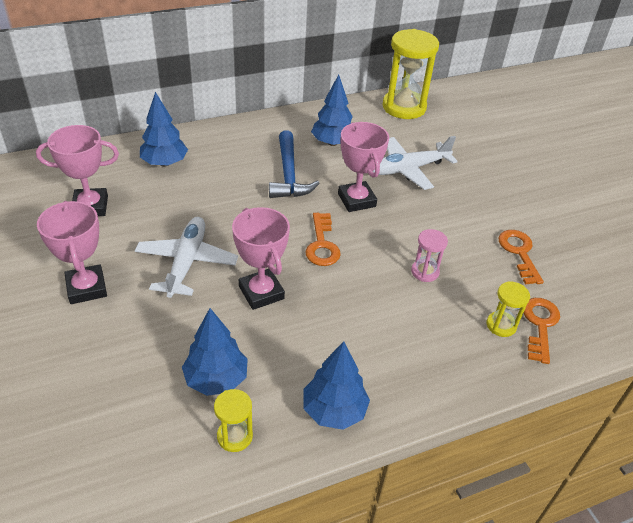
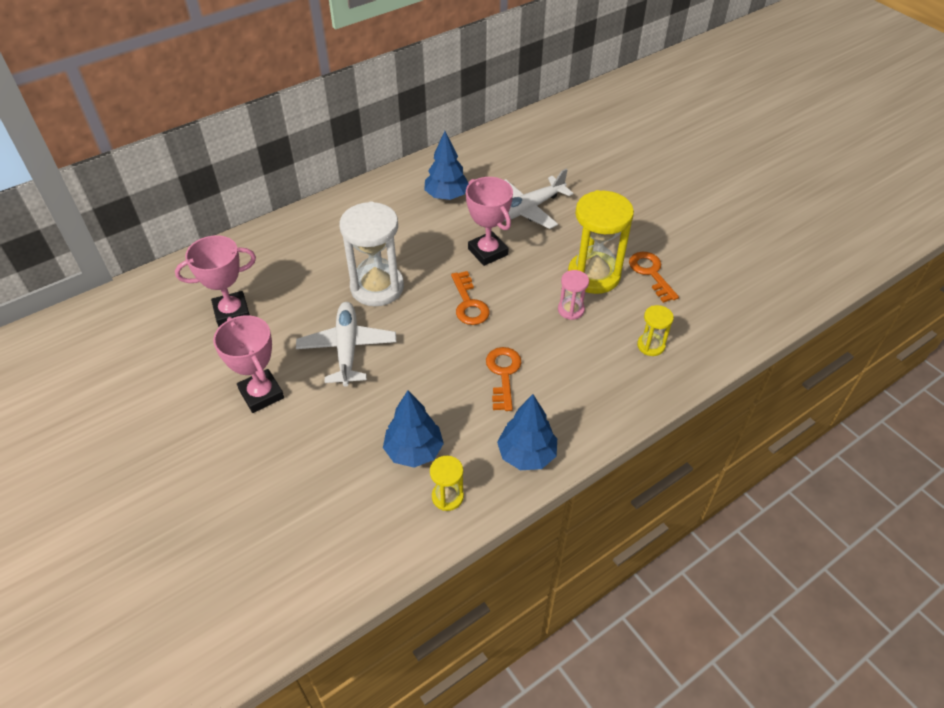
camera: 10 degrees left, 5 degrees up
blue tree [140,92,188,167] -> none
pink trophy [232,207,290,310] -> none
blue hammer [269,131,320,198] -> none
yellow hourglass [382,29,439,119] -> yellow hourglass moved to [568,190,634,294]
orange key [523,298,560,364] -> orange key moved to [486,347,522,411]
none -> white hourglass [340,202,404,306]

